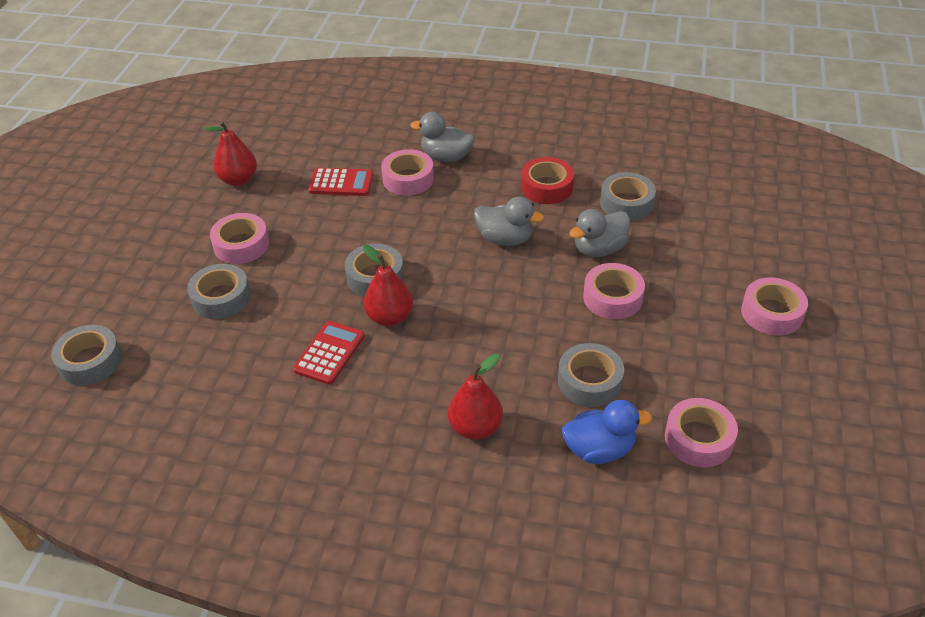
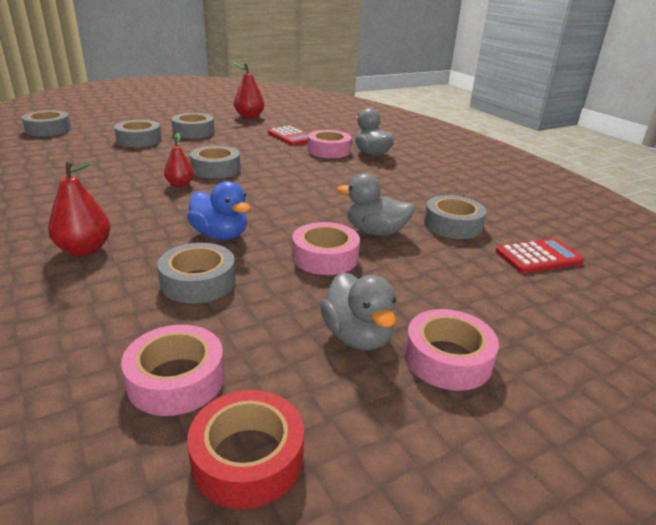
camera: 45 degrees right, 15 degrees down
pink tape [210,213,269,264] -> grey tape [172,113,215,138]
red calculator [293,321,365,385] -> red calculator moved to [496,238,584,273]
red pear [363,245,413,326] -> red pear [164,133,194,187], size x0.66
grey duck [474,196,544,246] -> grey duck moved to [320,272,396,351]
red tape [521,157,574,204] -> red tape moved to [187,390,304,509]
blue duck [562,400,652,464] -> blue duck moved to [187,181,251,240]

